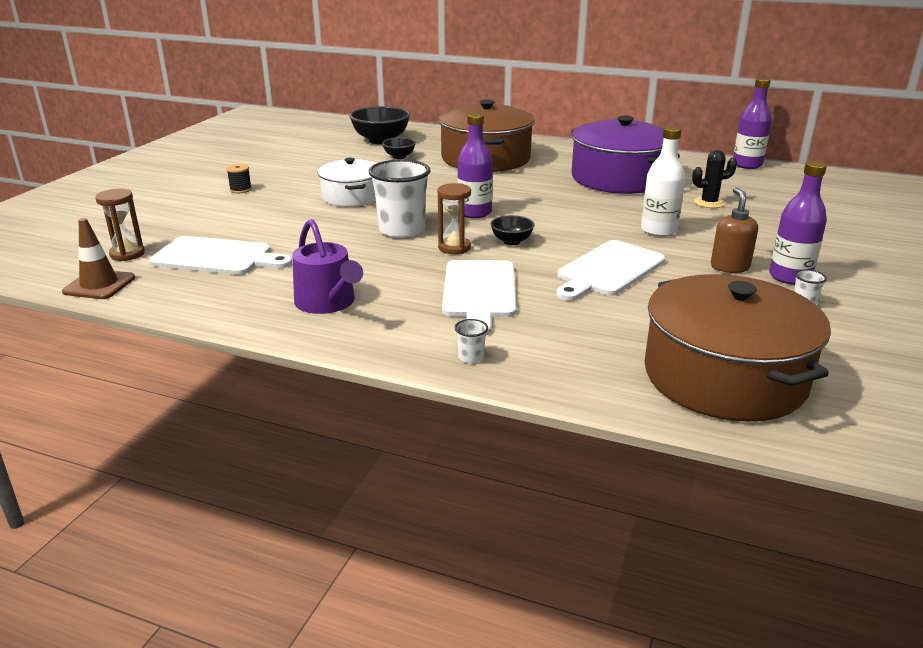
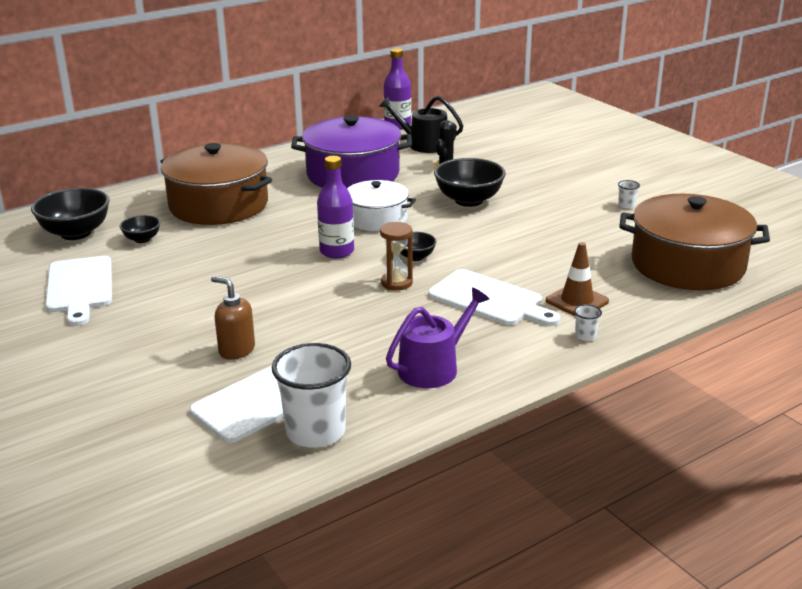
camera: 55 degrees left, 0 degrees up
brown traffic cone [62,218,135,299] -> brown traffic cone moved to [546,242,609,316]
brown hourglass [95,189,145,261] -> none
black spool [226,164,252,193] -> none
purple watering can [292,219,363,314] -> purple watering can turned 45 degrees counterclockwise [386,287,489,388]
white pot [318,158,377,207] -> white pot moved to [347,180,416,231]
white cup [369,159,431,238] -> white cup moved to [272,343,351,448]
white cutting board [556,240,665,301] -> white cutting board moved to [45,256,112,326]
white bottle [641,126,685,237] -> black bowl [434,158,506,207]
brown soap dispenser [711,187,758,273] -> brown soap dispenser moved to [211,276,255,360]
purple bottle [769,161,827,285] -> none
none -> black watering can [379,96,463,153]

